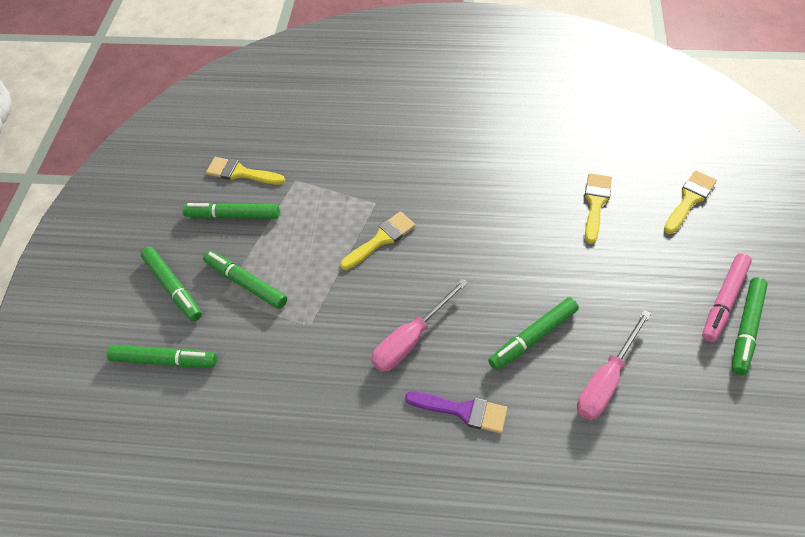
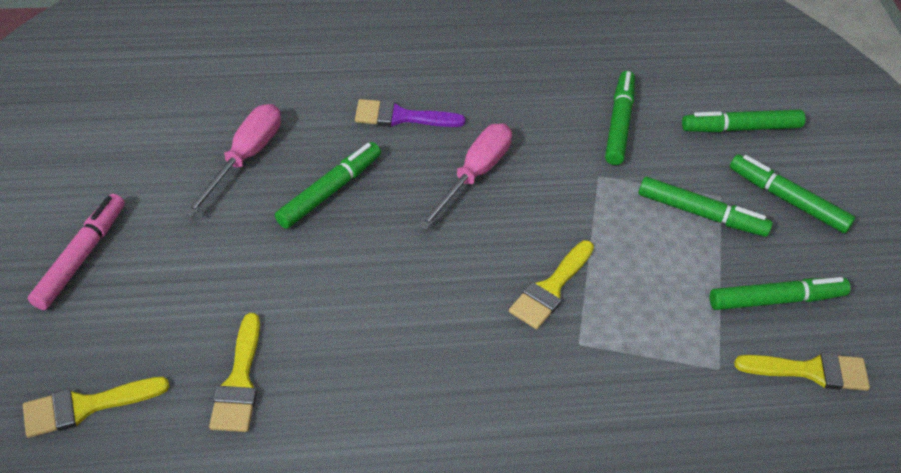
camera: 160 degrees right, 5 degrees down
yellow brush [664,170,717,234] -> yellow brush turned 45 degrees clockwise [23,377,170,438]
green marker [732,277,768,375] -> green marker moved to [605,71,635,165]

